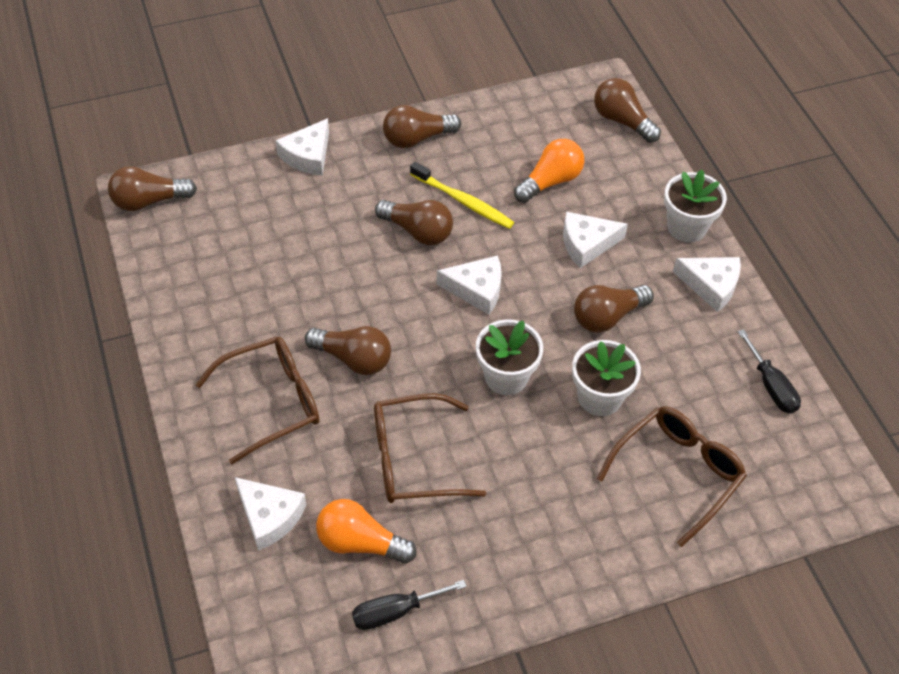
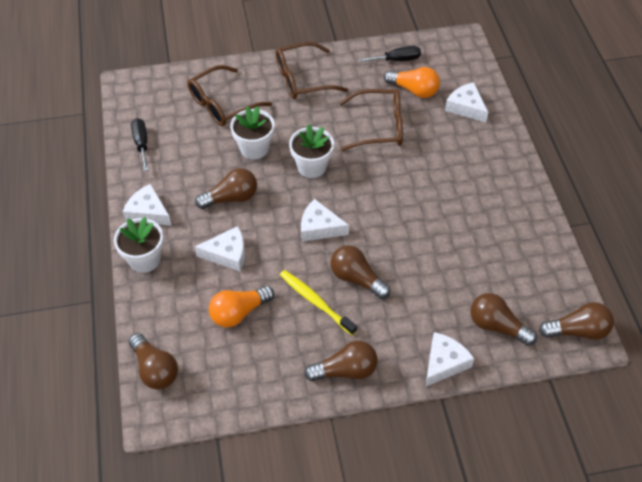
camera: 170 degrees left, 0 degrees up
brown glasses [195,337,319,464] -> brown glasses moved to [276,42,348,99]
brown light bulb [305,326,391,375] -> brown light bulb moved to [470,293,537,346]

